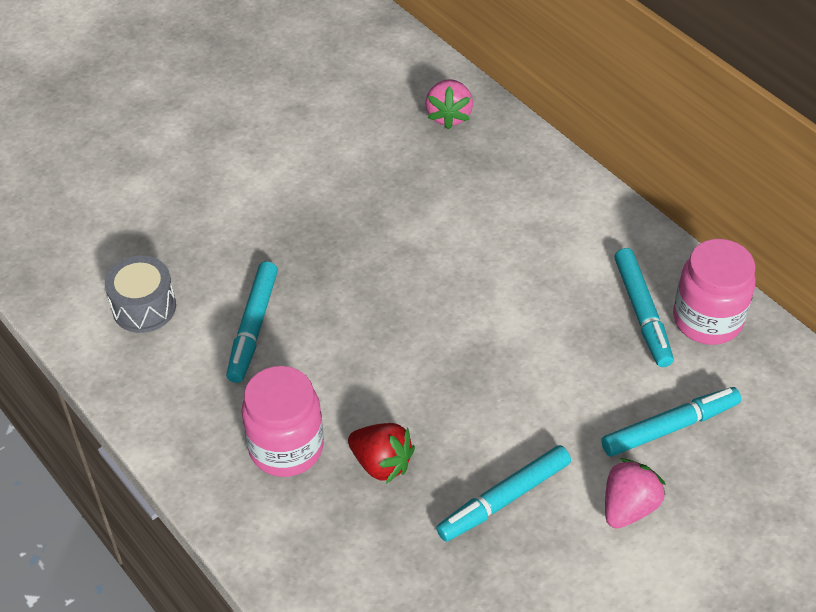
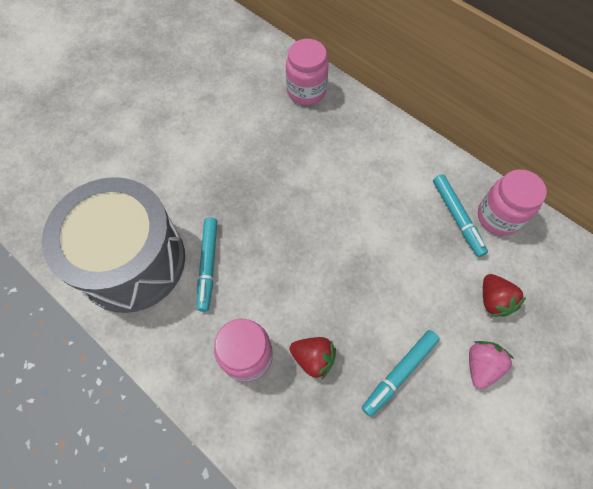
camera: 10 degrees left, 15 degrees up
grey drum [105,256,176,333] -> grey drum [42,177,185,313], size x2.47
pink strawberry [425,79,473,130] -> pink jar [286,39,329,105]
turquoise marker [601,387,741,456] -> red strawberry [483,274,526,317]

